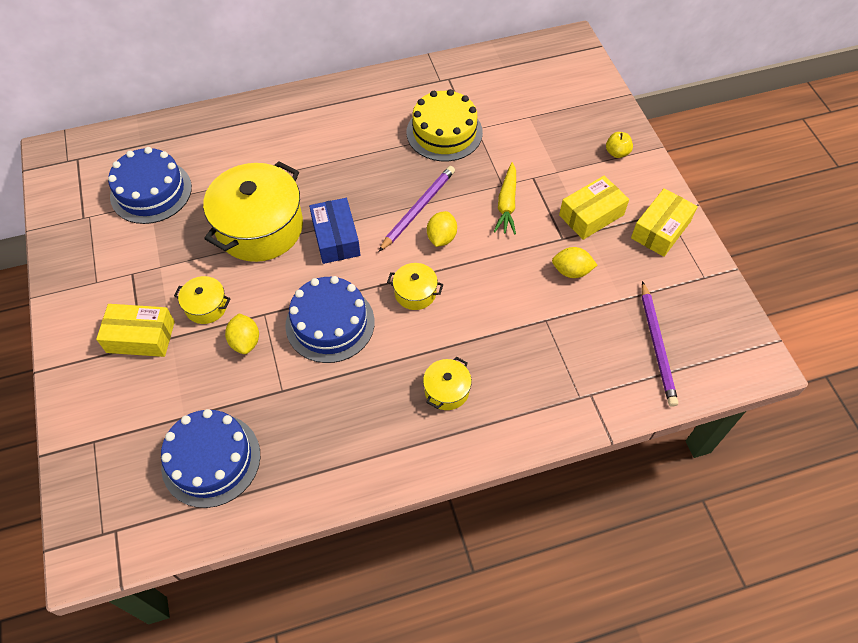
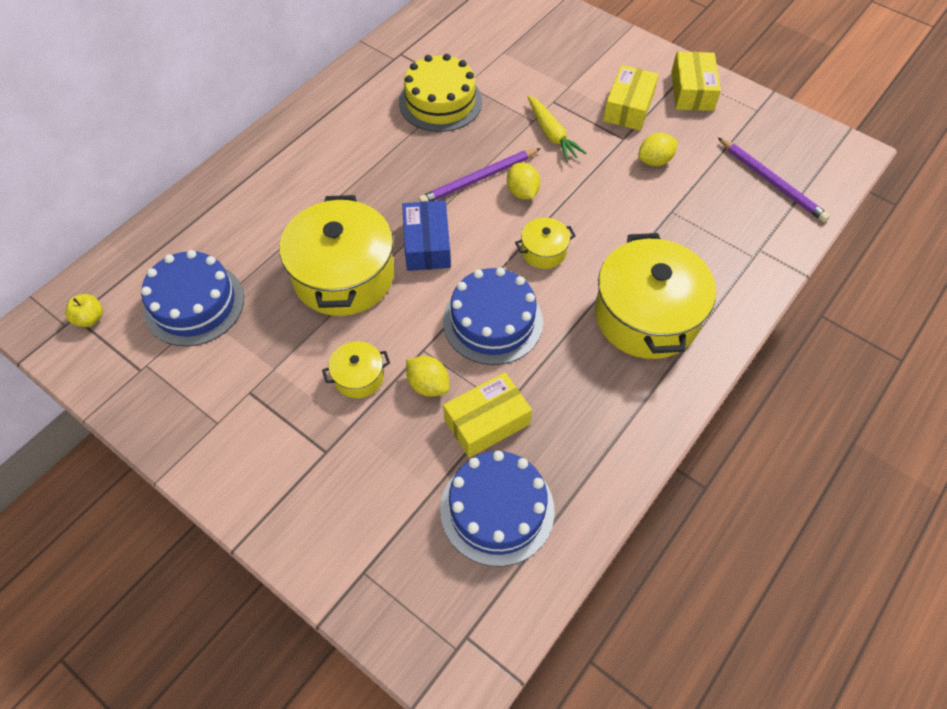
camera: 35 degrees left, 0 degrees up
yellow box [96,304,175,357] -> yellow box moved to [443,372,532,458]
blue box [309,198,360,264] -> blue box turned 45 degrees clockwise [402,200,451,271]
purple pencil [379,166,455,252] -> purple pencil turned 120 degrees counterclockwise [418,148,541,202]
yellow pot [423,357,472,410] -> yellow pot [595,233,716,359], size x2.19
yellow apple [606,132,633,158] -> yellow apple moved to [66,294,103,327]

